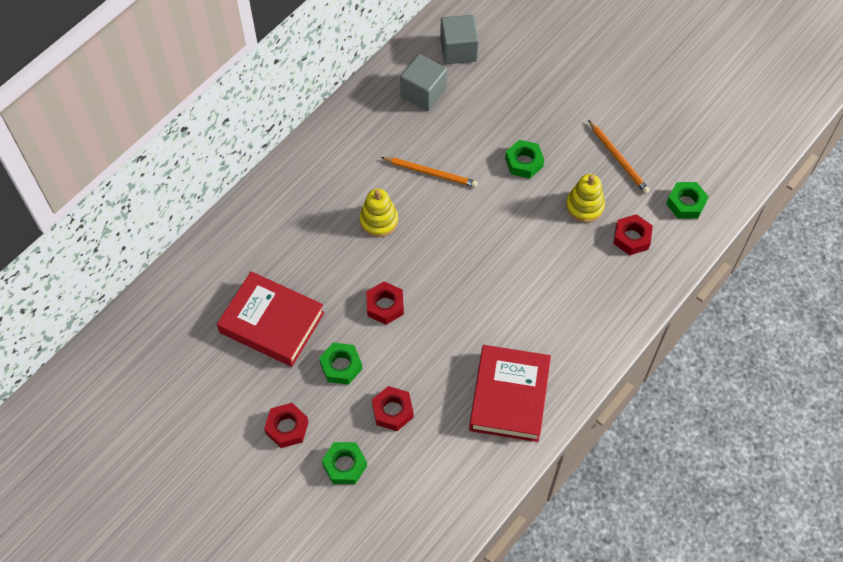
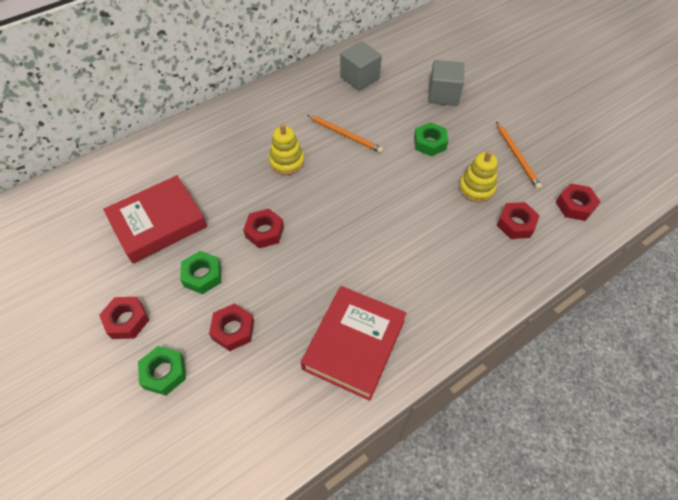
camera: 15 degrees right, 5 degrees down
red book [217,271,325,367] -> red book turned 75 degrees counterclockwise [103,175,207,264]
grey cube [440,15,479,64] -> grey cube moved to [428,60,464,106]
green nut [666,182,709,219] -> red nut [556,183,601,221]

